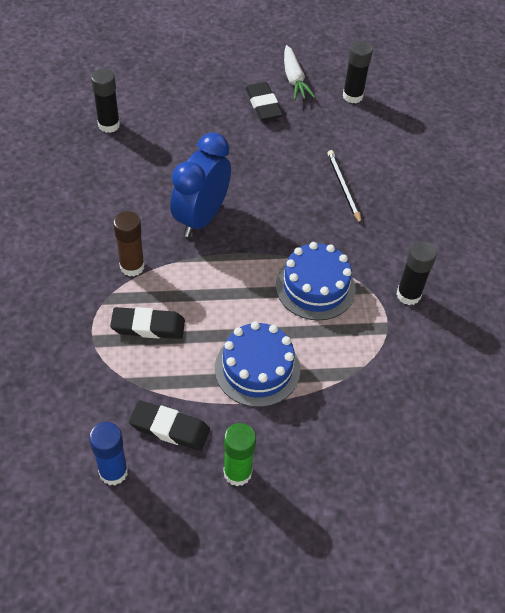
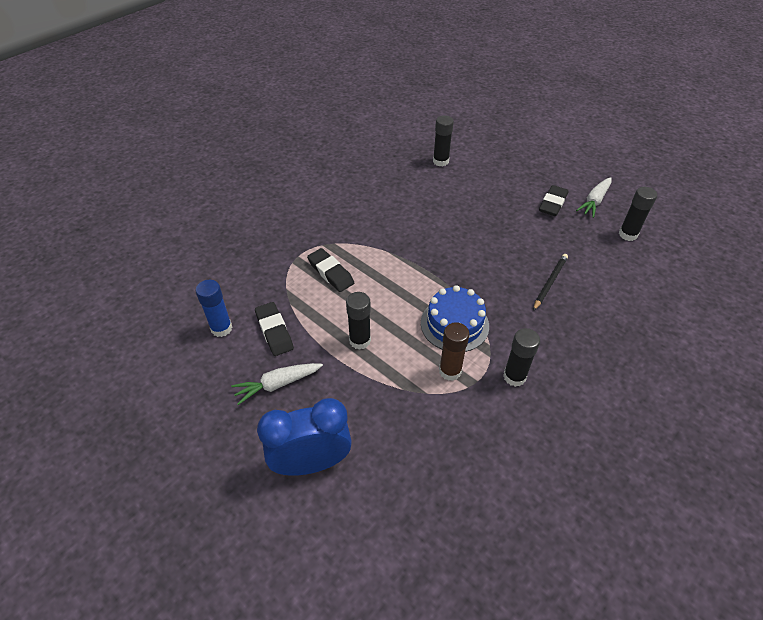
camera: 50 degrees right, 5 degrees down
brown glue stick [113,211,145,276] -> brown glue stick moved to [439,322,469,381]
blue clock [170,132,231,237] -> blue clock moved to [257,398,352,476]
blue cake [215,321,300,407] -> black glue stick [346,292,371,350]
green glue stick [223,423,256,486] -> white carrot [231,363,323,405]

